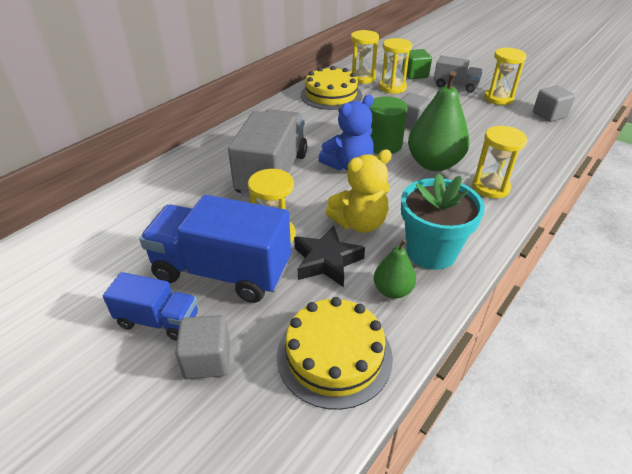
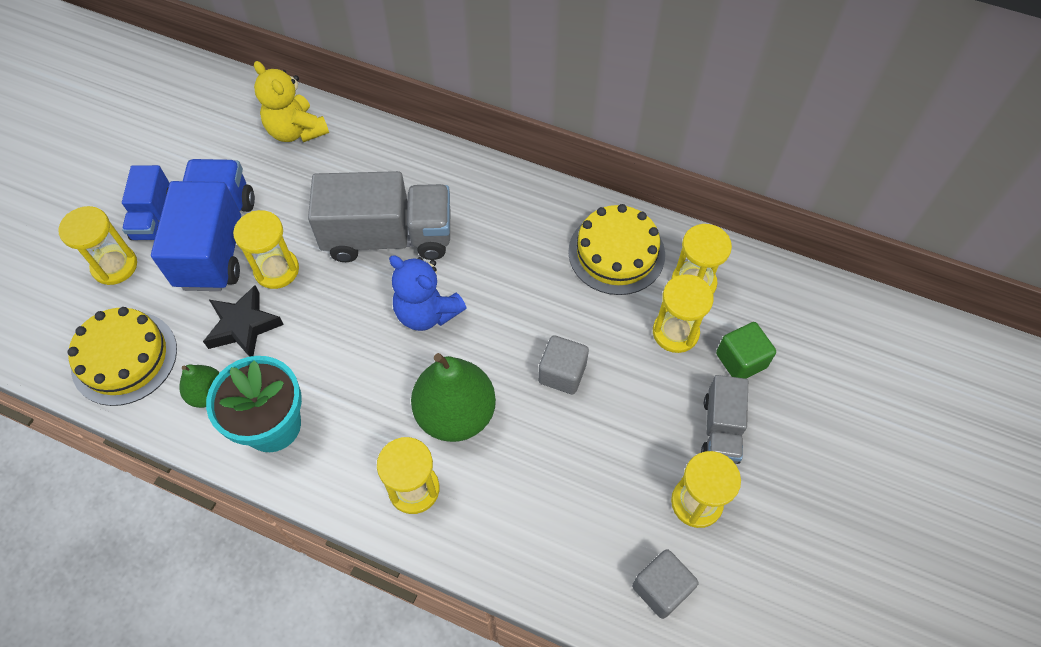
camera: 75 degrees right, 20 degrees up
grey cube [175,315,230,379] -> yellow hourglass [58,206,137,285]
yellow teddy bear [326,150,392,233] -> yellow teddy bear moved to [254,61,329,142]
green cylinder [369,96,408,154] -> none

